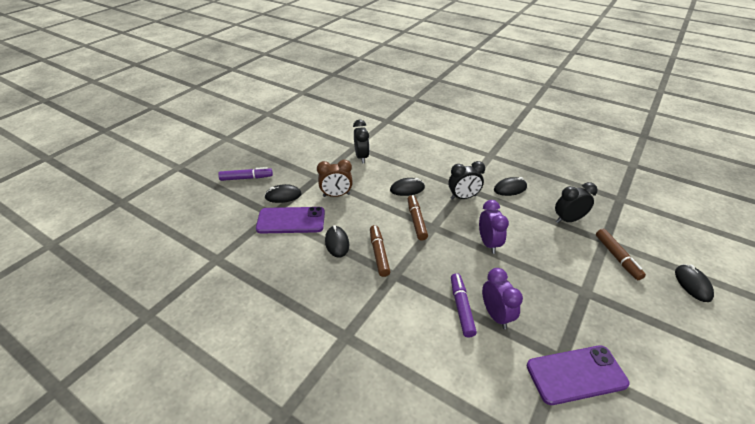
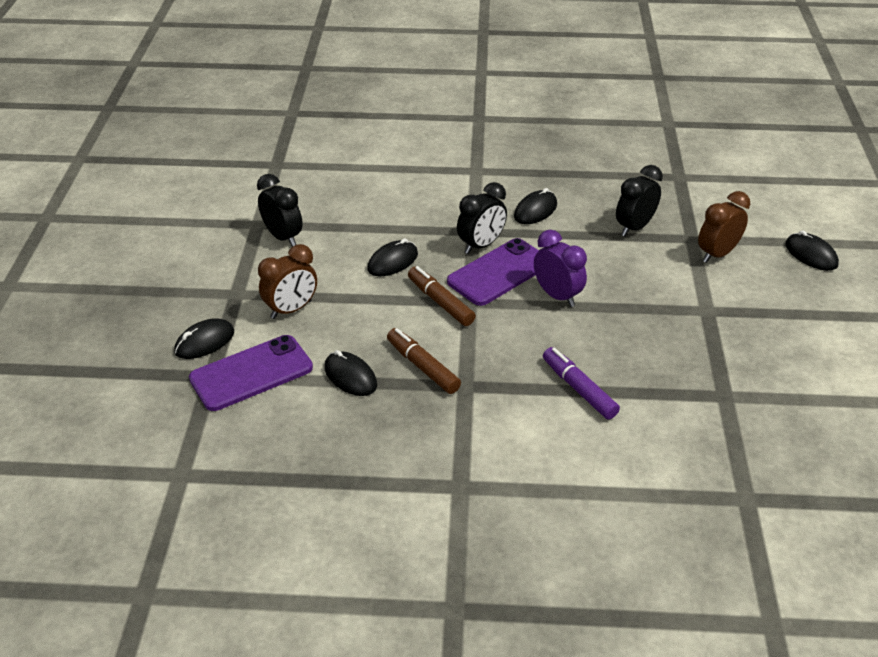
camera: 30 degrees left, 0 degrees up
purple marker [218,167,273,181] -> none
purple clock [482,268,523,329] -> none
purple phone [527,345,630,405] -> purple phone moved to [447,238,539,306]
brown marker [596,229,646,280] -> brown clock [698,191,750,263]

